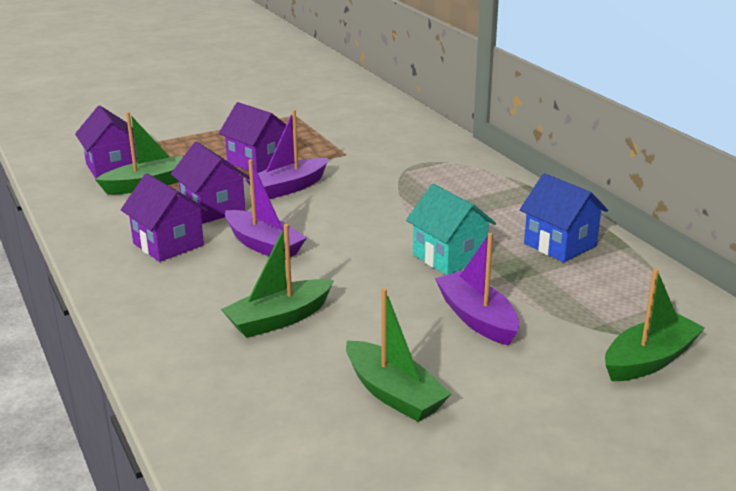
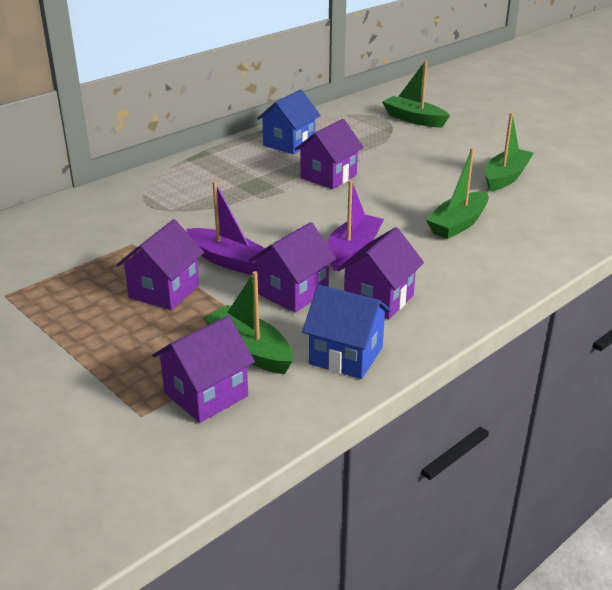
camera: 105 degrees left, 5 degrees up
green boat [221,224,334,338] -> green boat turned 90 degrees clockwise [426,148,489,239]
turquoise house [406,184,496,275] -> purple house [295,119,364,189]
purple boat [435,233,519,346] -> none
none -> blue house [302,285,391,379]

